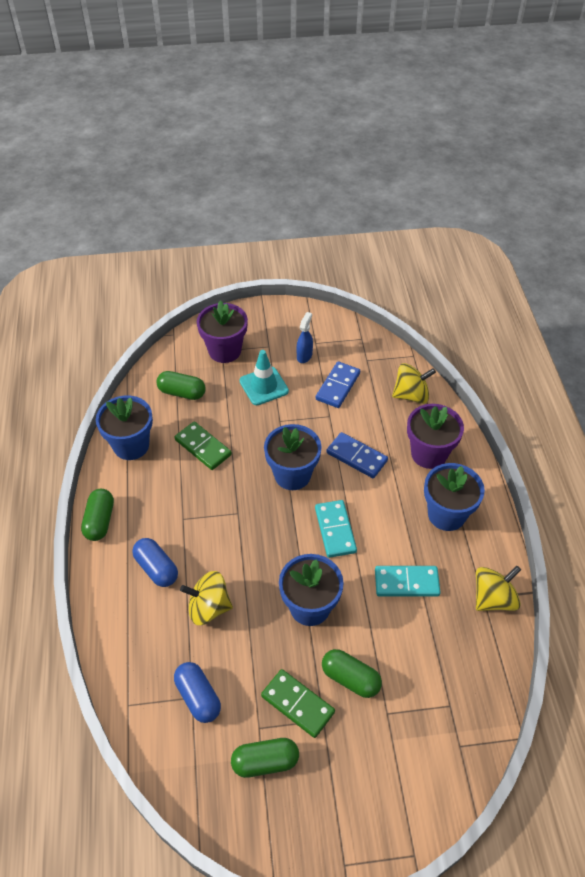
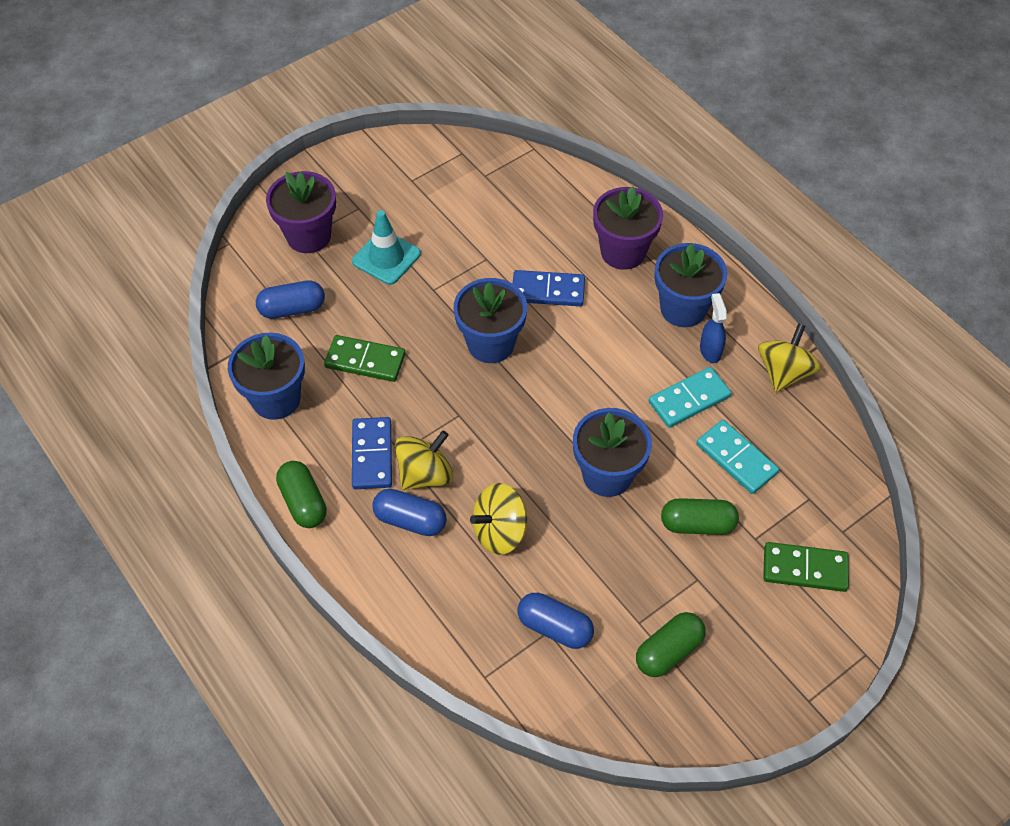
camera: 30 degrees left, 5 degrees up
green capsule [157,371,206,400] -> blue capsule [256,280,325,319]
green domino [261,669,335,738] -> green domino moved to [763,542,849,592]
blue spray bottle [297,312,313,363] -> blue spray bottle moved to [700,293,727,363]
turquoise domino [315,500,357,558] -> turquoise domino moved to [696,420,779,494]
blue domino [316,361,360,408] -> blue domino moved to [352,417,392,489]
yellow spinning top [392,363,436,404] -> yellow spinning top moved to [395,430,453,490]

